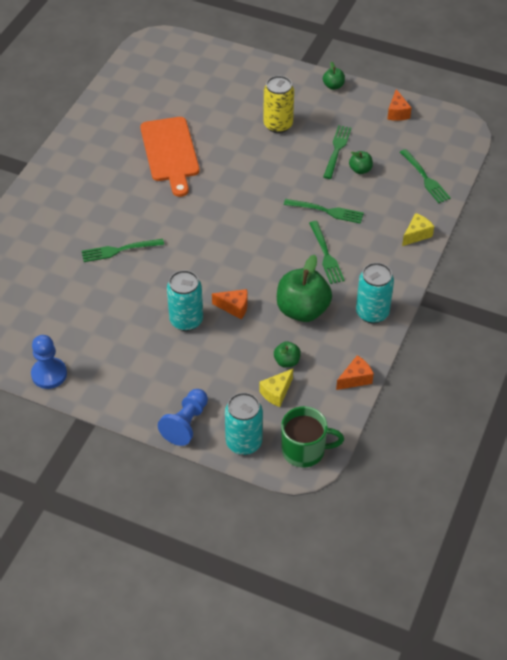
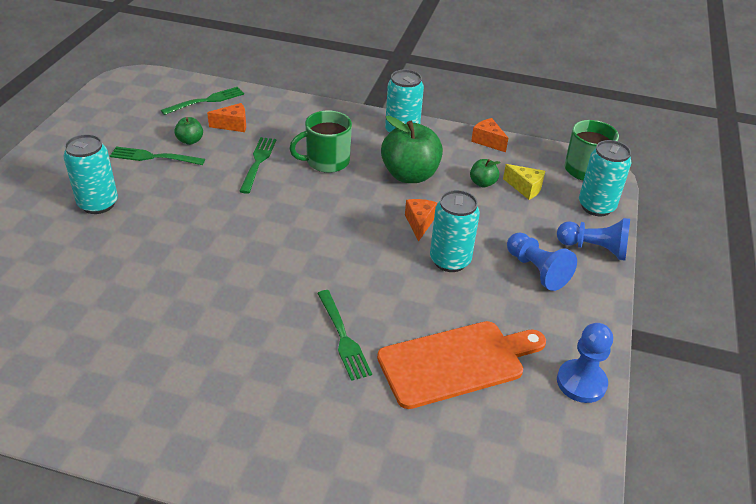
camera: 100 degrees left, 10 degrees down
orange cutting board [140,117,200,197] -> orange cutting board moved to [377,321,546,409]
yellow can [263,76,294,133] -> turquoise can [63,134,118,214]
green fork [309,221,345,284] -> green mug [289,110,352,173]
green apple [323,62,345,90] -> none
orange cheese [387,89,412,121] -> orange cheese moved to [207,103,246,132]
yellow cheese [402,213,434,246] -> none
none -> blue pawn [507,232,577,291]

